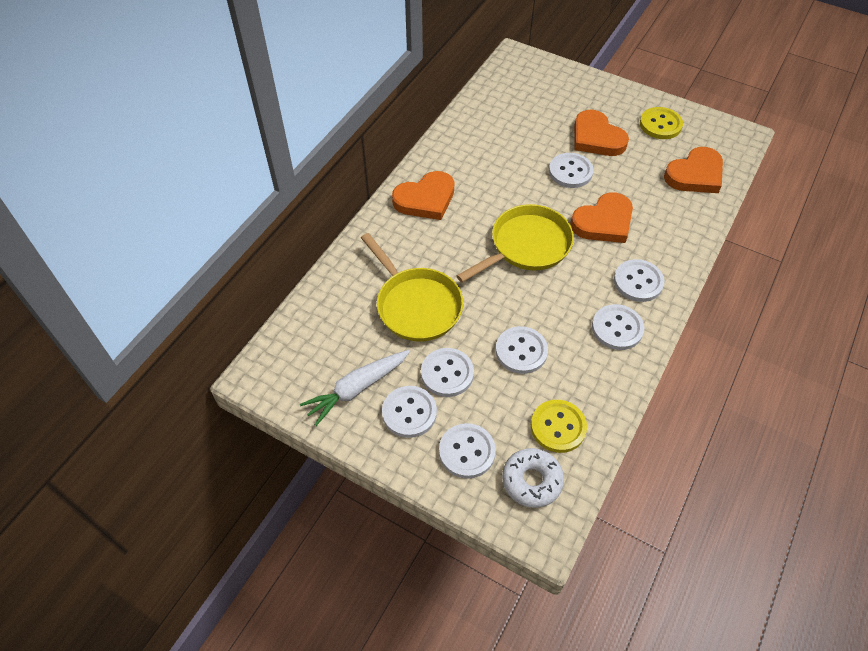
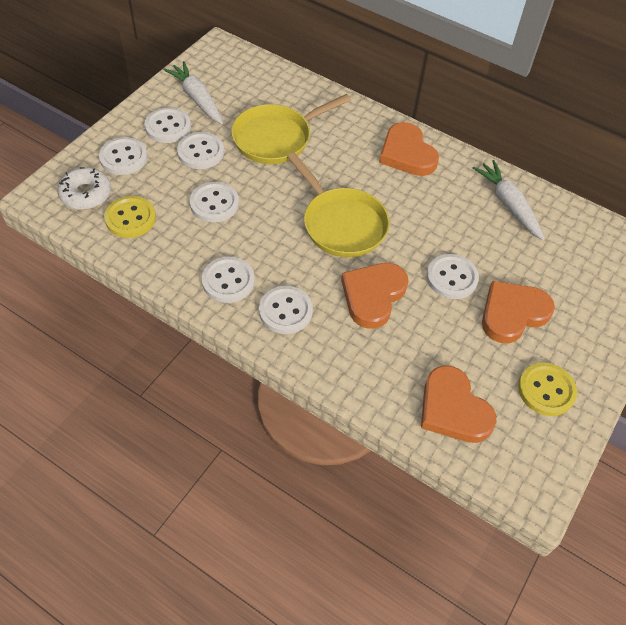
camera: 90 degrees right, 0 degrees up
orange heart [570,192,633,243] -> orange heart turned 60 degrees clockwise [341,263,408,329]
none -> white carrot [473,160,545,240]

